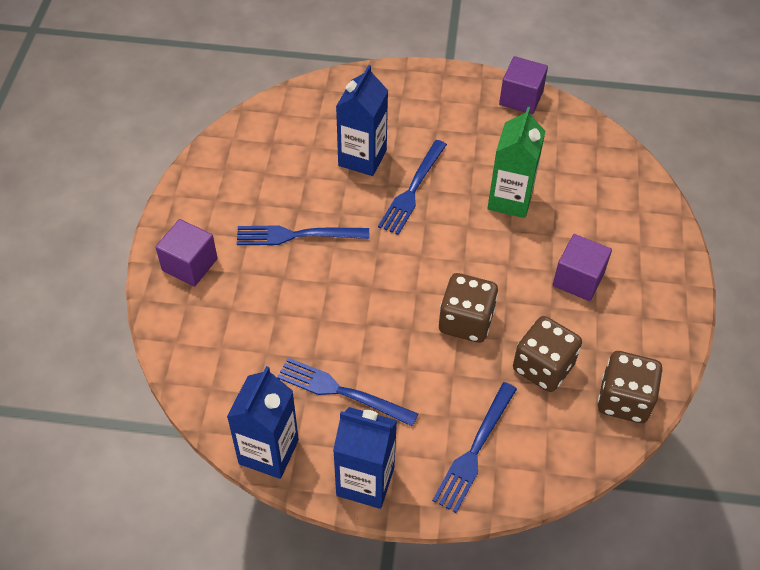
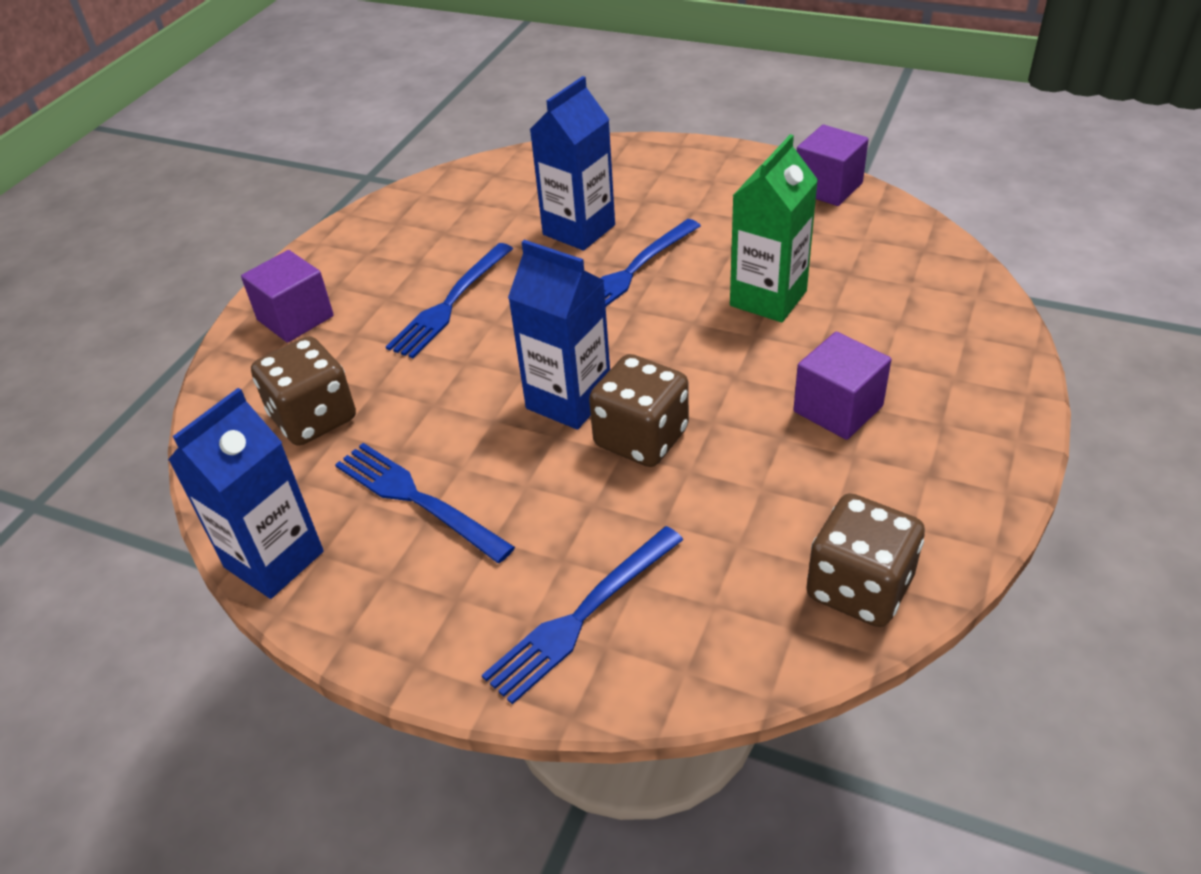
camera: 20 degrees right, 10 degrees down
blue fork [237,225,369,245] -> blue fork turned 75 degrees counterclockwise [386,243,513,358]
blue carton [333,407,397,509] -> blue carton moved to [508,240,610,430]
brown dice [513,316,582,392] -> brown dice moved to [251,336,356,446]

